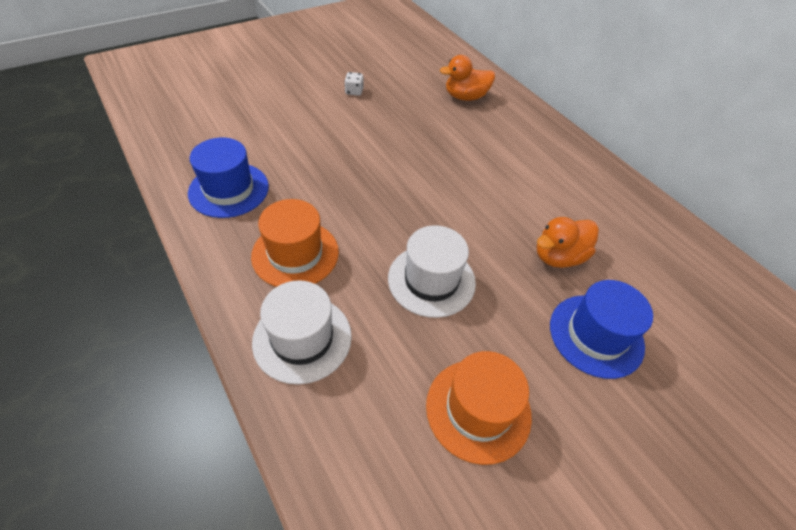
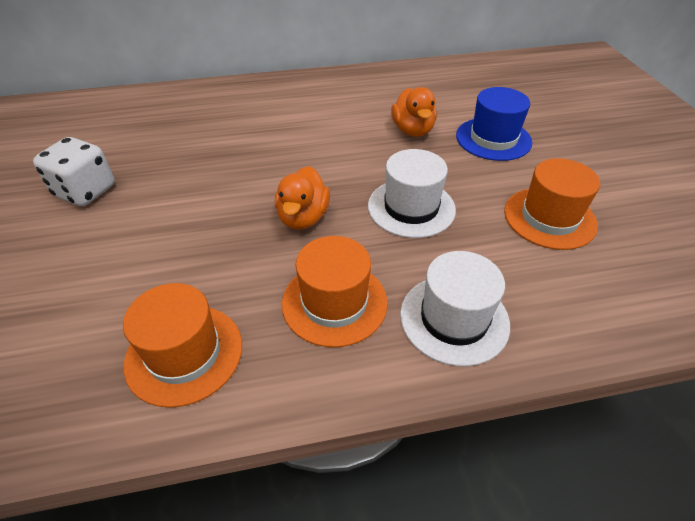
camera: 65 degrees left, 5 degrees down
blue hat [188,138,269,218] -> orange hat [123,283,242,408]
white dice [344,72,363,96] -> white dice [33,137,115,206], size x2.09
orange duck [440,55,495,101] -> orange duck moved to [275,166,330,230]

